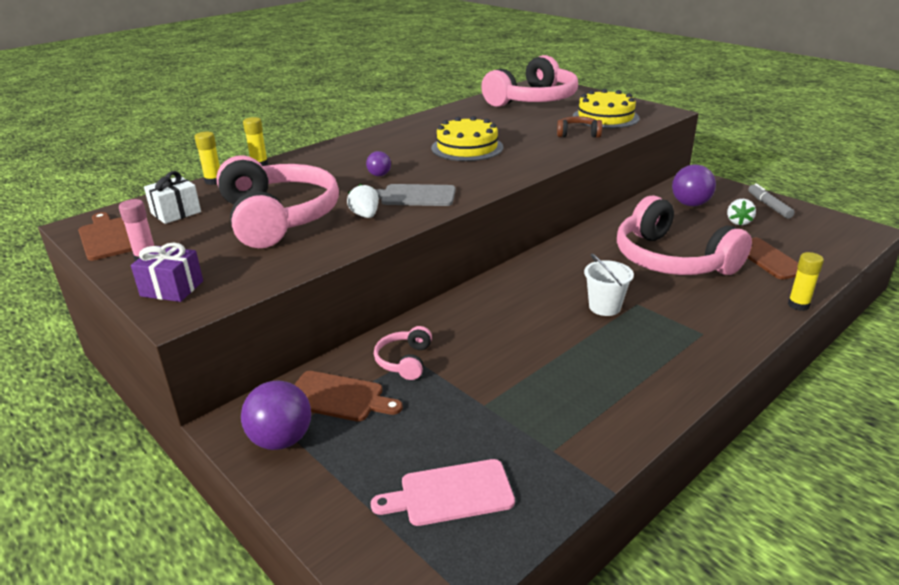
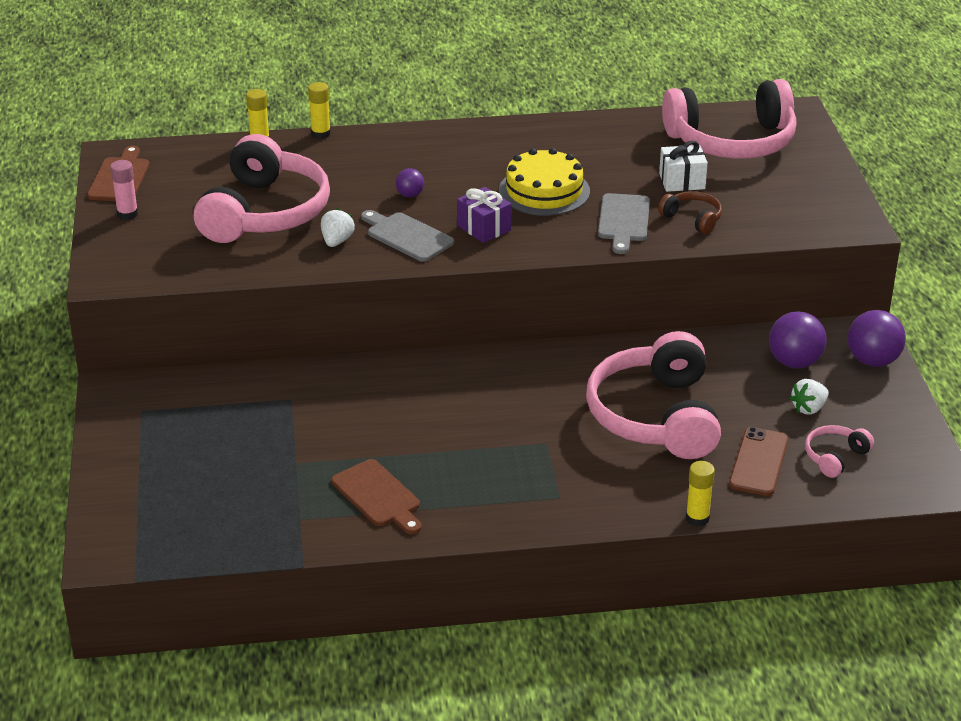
camera: 35 degrees right, 5 degrees up
purple gift [131,243,203,302] -> purple gift moved to [457,187,512,243]
white gift [144,171,201,224] -> white gift moved to [659,141,708,192]
purple ball [241,381,311,450] -> purple ball moved to [848,310,906,367]
brown cutting board [294,371,403,422] -> brown cutting board moved to [331,459,422,534]
pink cutting board [371,459,515,526] -> none
pink headphones [374,326,432,380] -> pink headphones moved to [805,425,874,478]
yellow cake [573,89,640,128] -> none
white bucket [584,254,634,316] -> none
grey marker [748,183,795,219] -> none
none -> grey cutting board [598,193,650,254]

